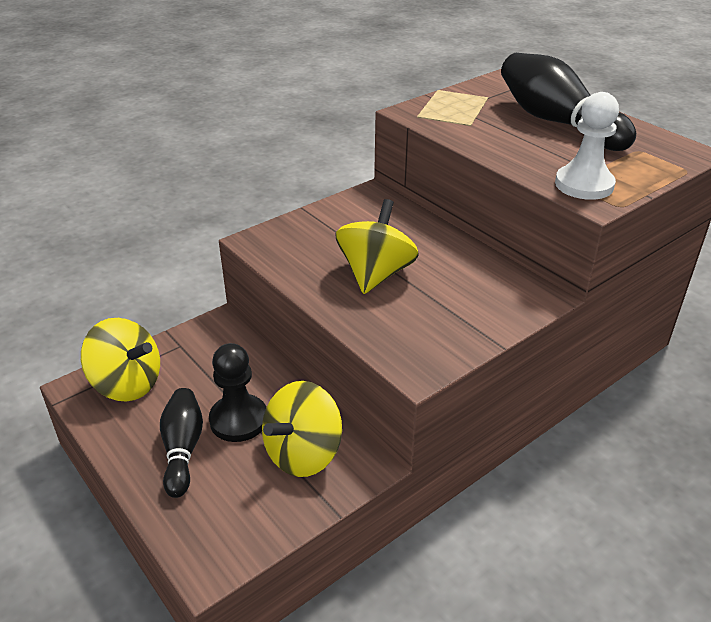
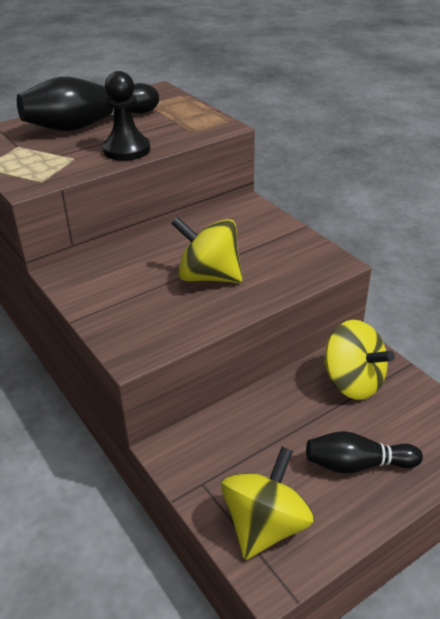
camera: 85 degrees left, 0 degrees up
black pawn [209,343,266,442] -> black pawn moved to [103,71,150,161]
white pawn [555,92,619,200] -> none

